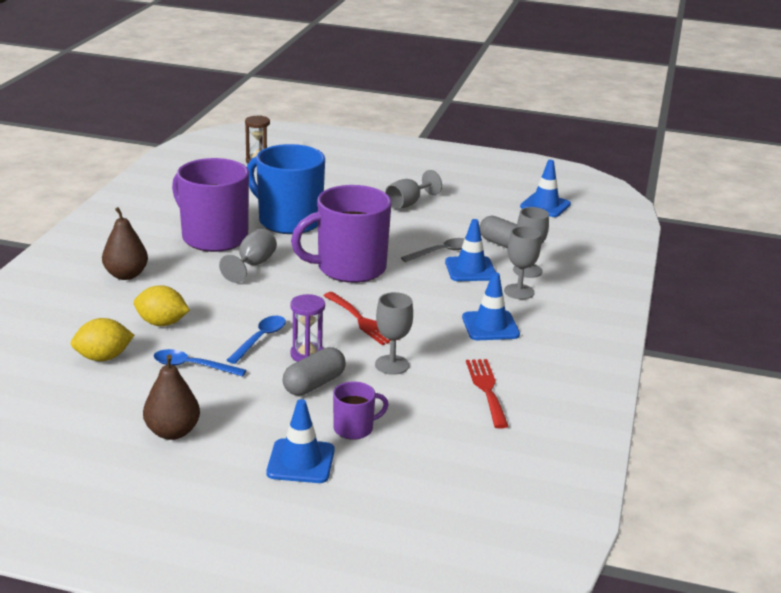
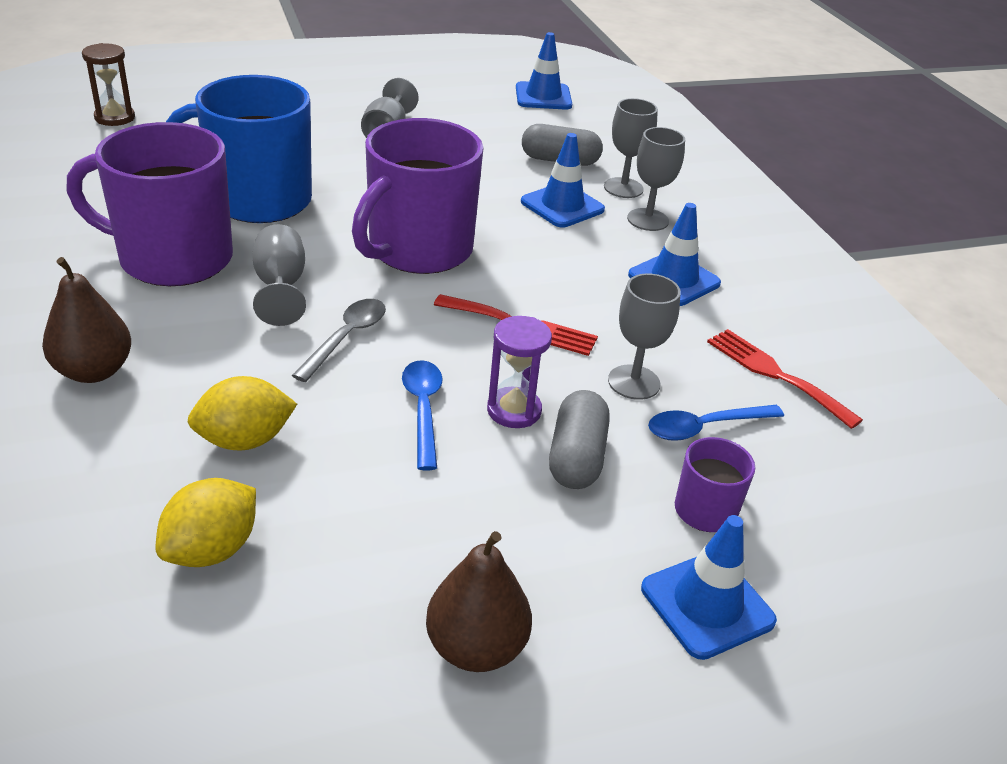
camera: 35 degrees left, 10 degrees up
blue spoon [154,349,246,377] -> blue spoon moved to [648,405,784,441]
grey spoon [401,238,465,262] -> grey spoon moved to [292,299,386,382]

